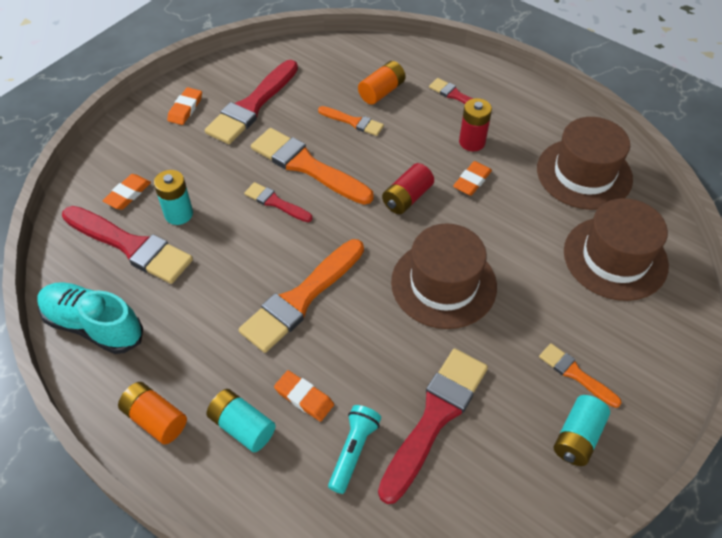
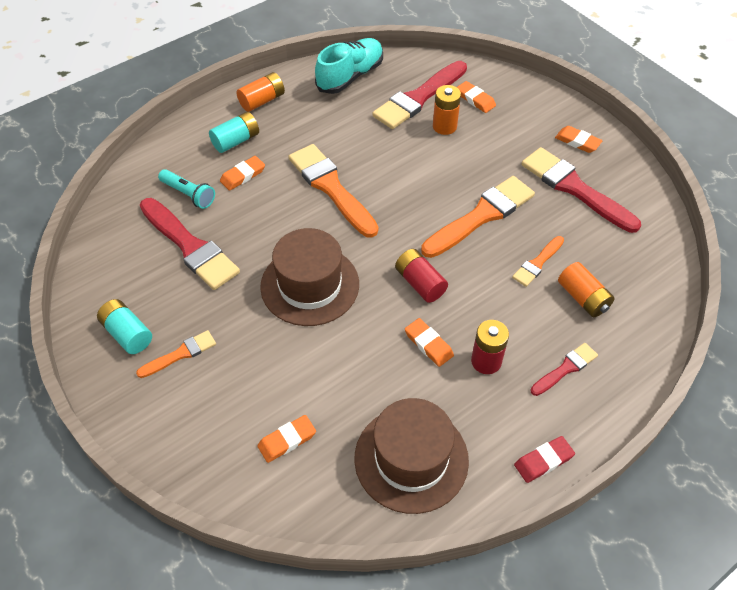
camera: 105 degrees right, 0 degrees up
turquoise battery [154,170,193,225] -> orange battery [433,85,461,135]
red brush [244,182,312,222] -> none
brown hat [564,198,669,301] -> orange eraser [257,415,316,463]
none -> red eraser [514,436,575,483]

